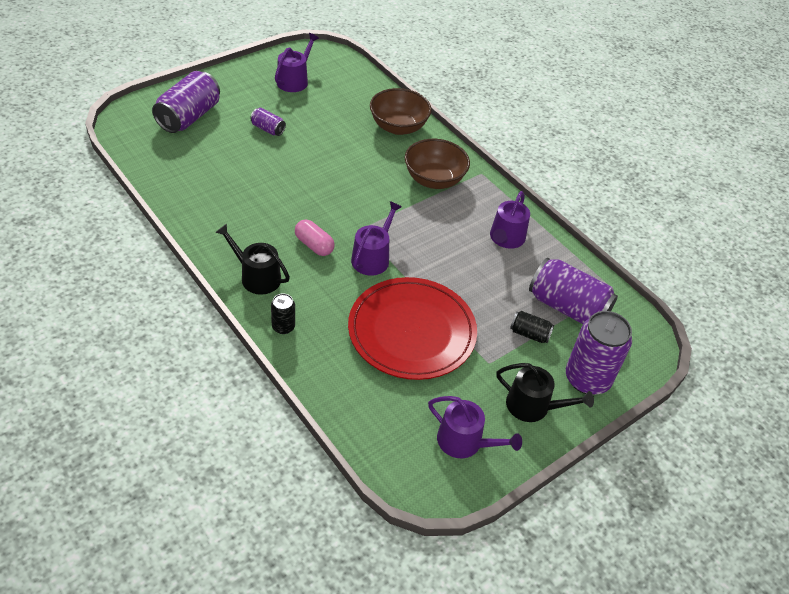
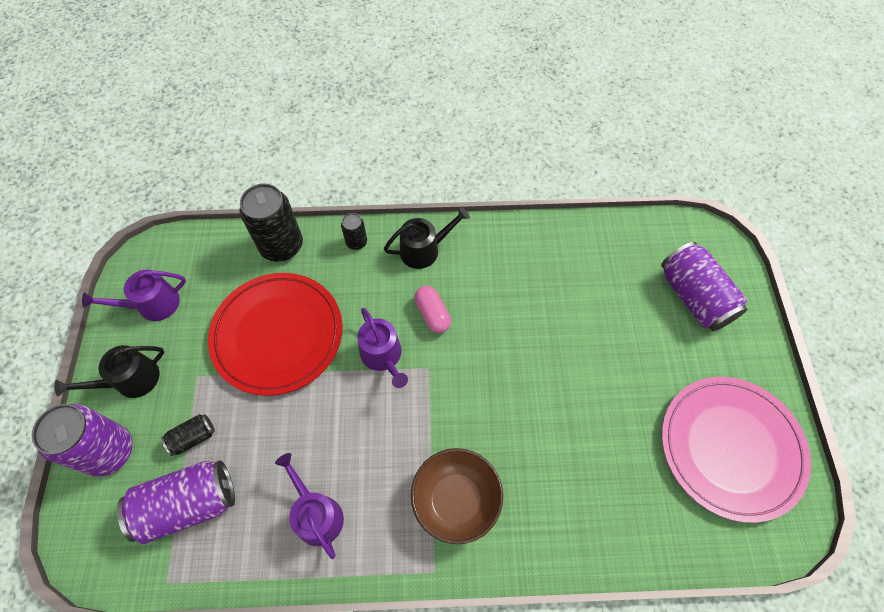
camera: 130 degrees right, 15 degrees up
purple can [250,108,286,136] -> none
purple watering can [275,33,319,92] -> pink plate [662,377,811,523]
pink capsule [295,219,335,256] -> pink capsule turned 75 degrees clockwise [414,286,451,333]
brown bowl [370,88,432,135] -> none
none -> black can [240,183,303,262]

